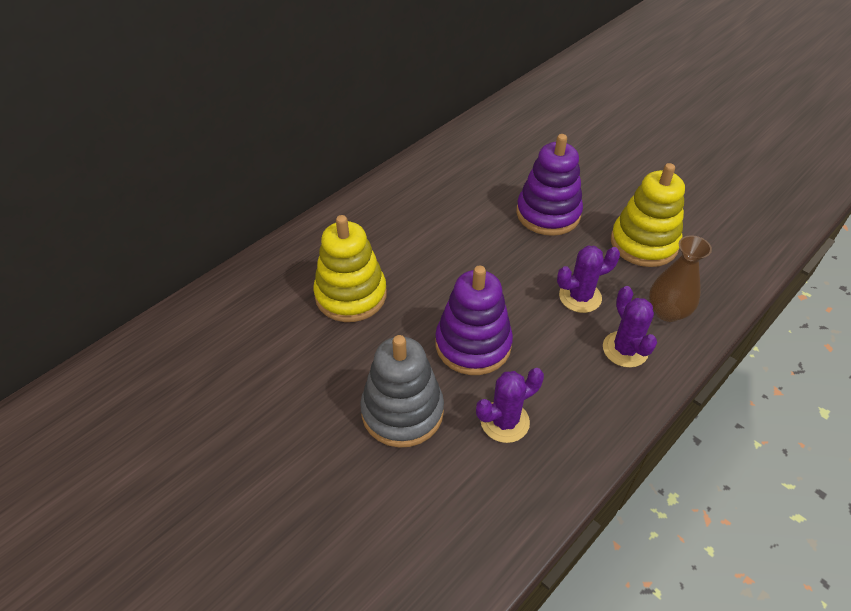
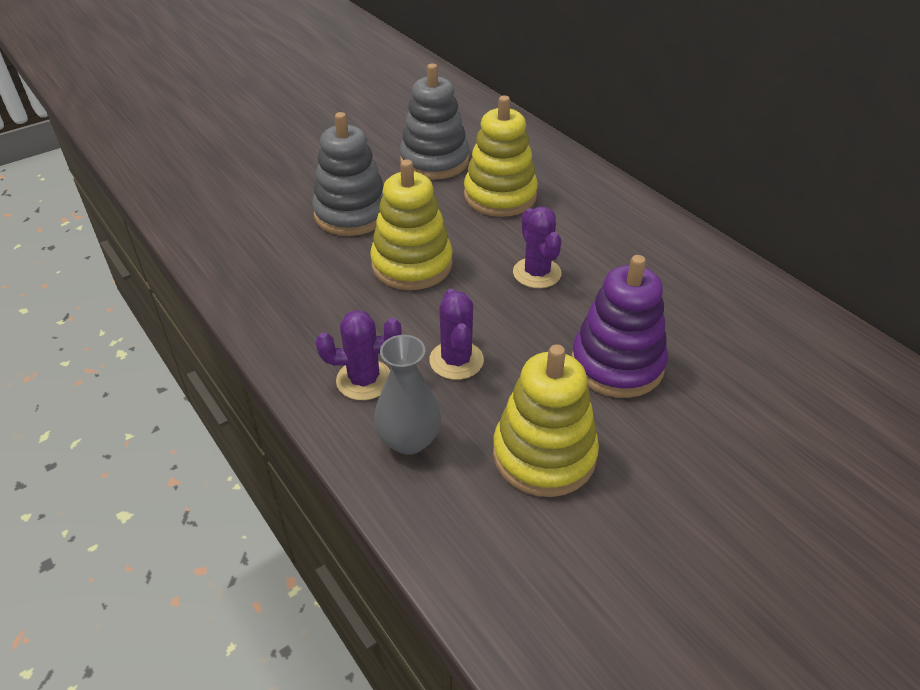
camera: 100 degrees right, 5 degrees down
purple stacking toy [435,265,513,375] -> yellow stacking toy [370,159,453,290]
purple cactus [476,368,544,443] -> purple cactus moved to [513,207,562,288]
brown vase [649,235,712,322] -> grey vase [374,335,441,455]
none -> grey stacking toy [400,63,469,180]

